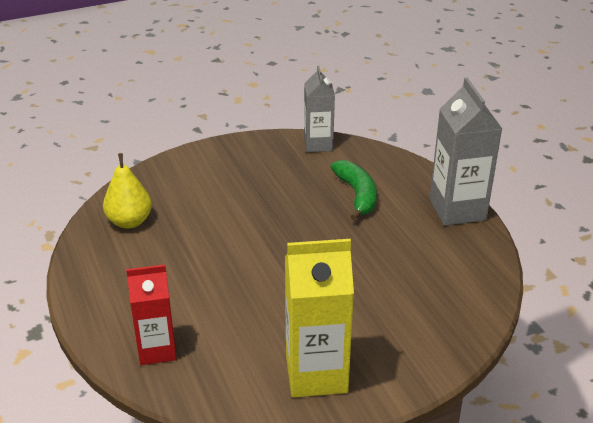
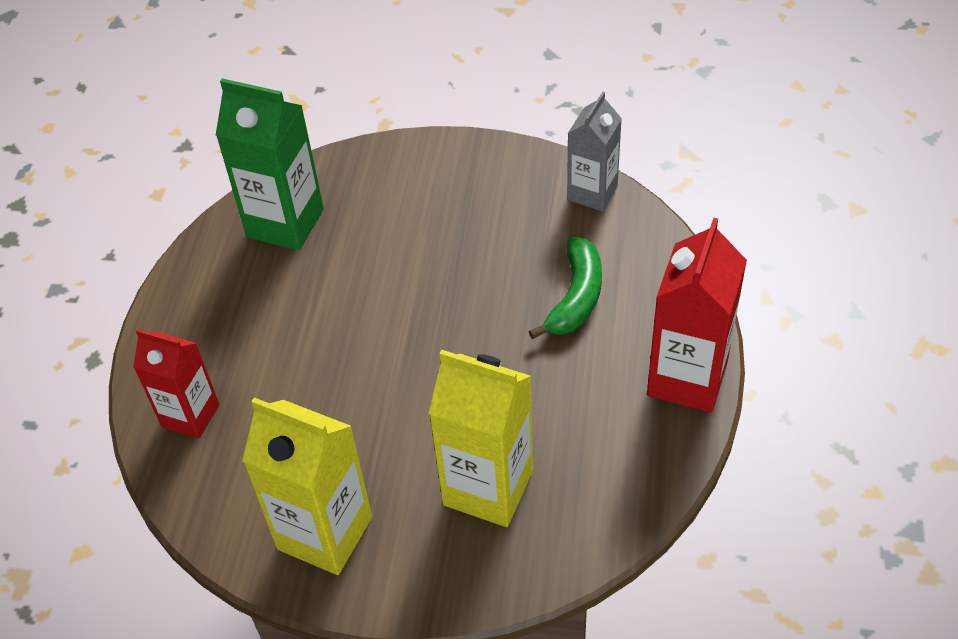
camera: 35 degrees right, 15 degrees up
yellow pear [103,153,152,229] -> green carton [216,78,324,251]
grey carton [430,78,502,226] -> red carton [647,218,747,413]
none -> yellow carton [429,350,533,527]

